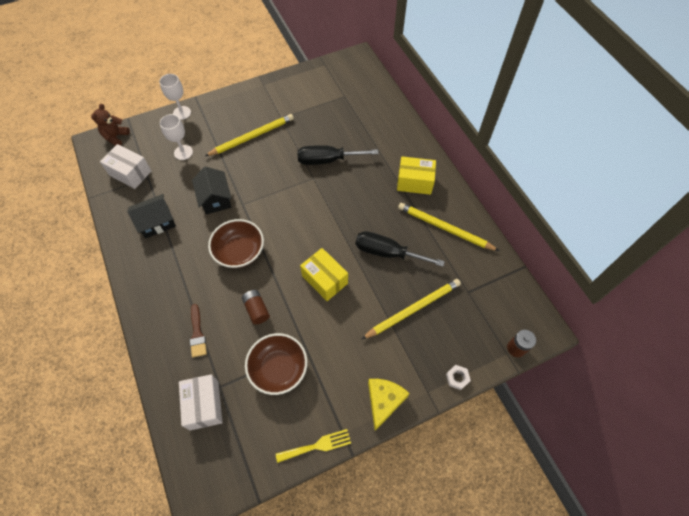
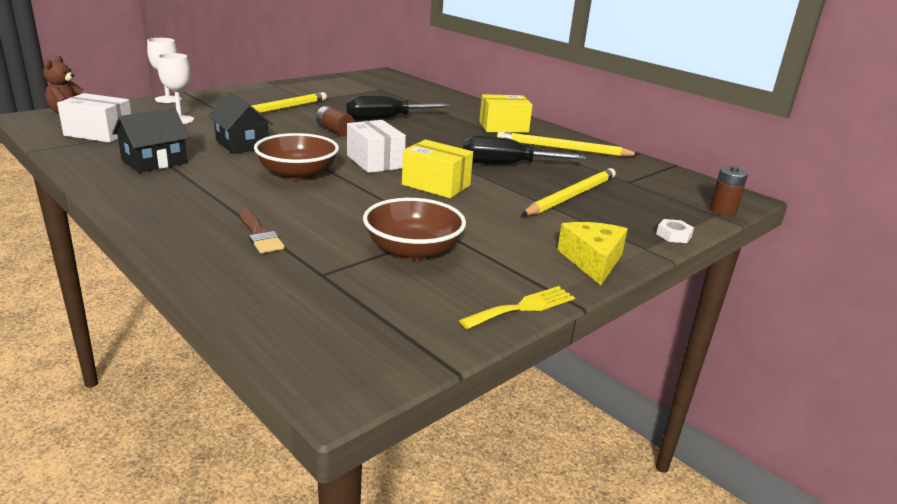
camera: 20 degrees left, 35 degrees down
white box [179,374,223,430] -> white box moved to [347,120,406,173]
brown battery [242,290,270,325] -> brown battery moved to [316,106,354,136]

